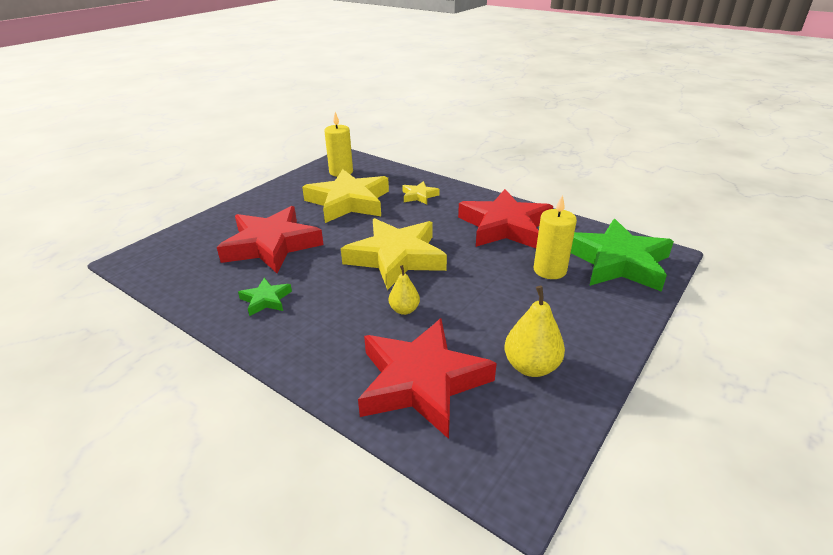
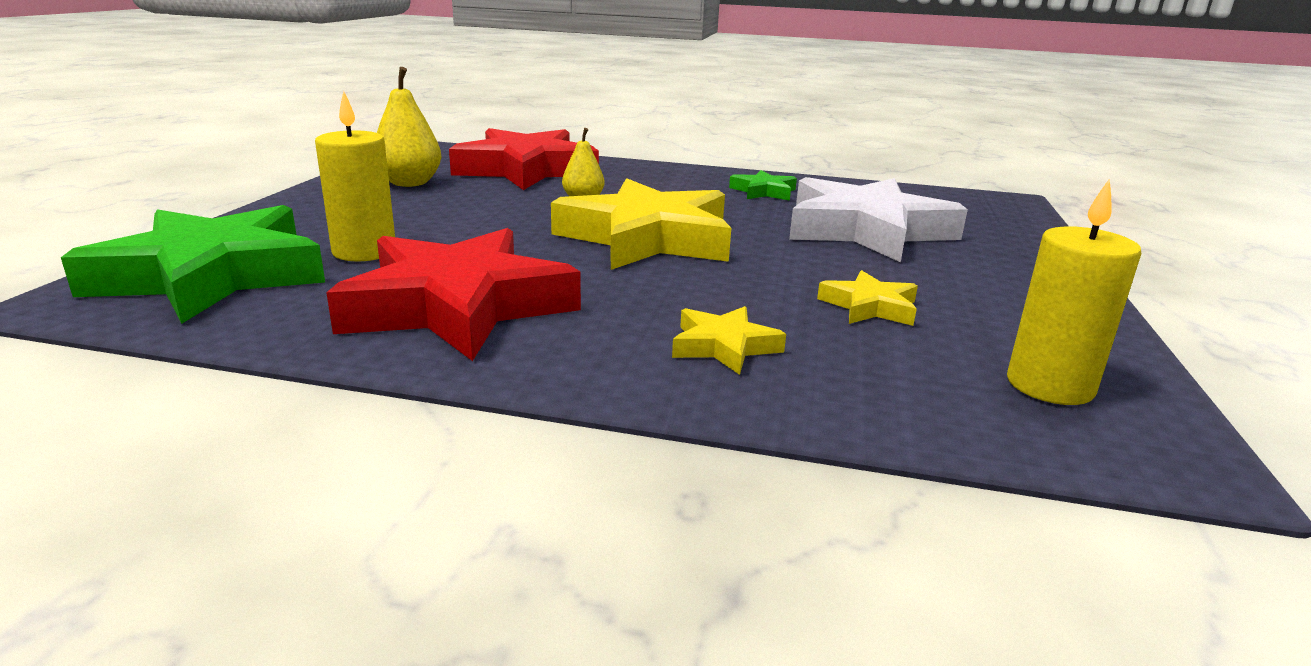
camera: 155 degrees right, 10 degrees down
red star [217,206,324,273] -> white star [789,177,968,262]
yellow star [302,169,389,223] -> yellow star [817,270,918,326], size x0.45

